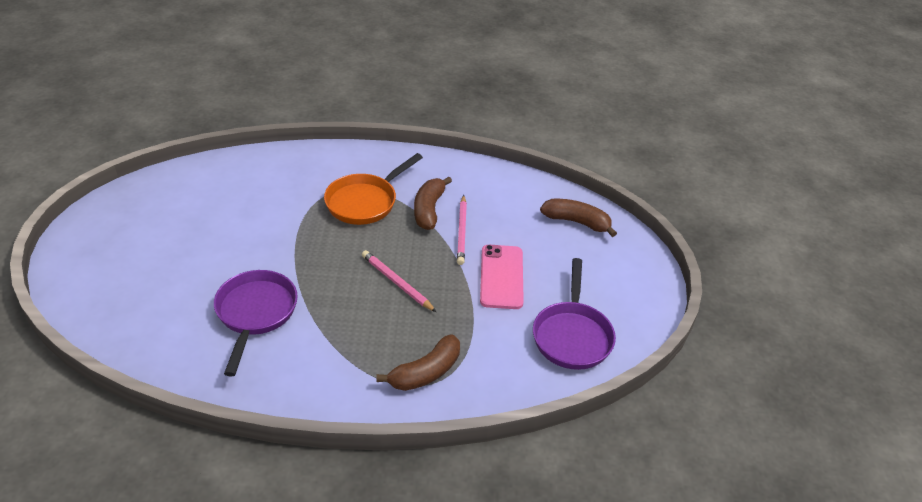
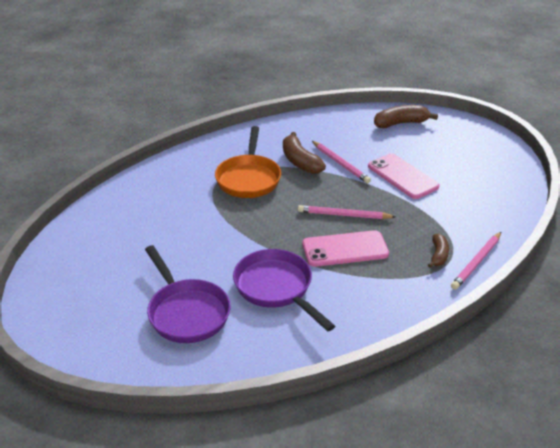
camera: 35 degrees left, 5 degrees down
brown banana [376,335,460,391] -> brown banana [428,234,449,267], size x0.60
purple pan [533,258,616,370] -> purple pan moved to [145,245,231,343]
none -> pink phone [302,230,389,267]
none -> pink pencil [451,232,501,290]

